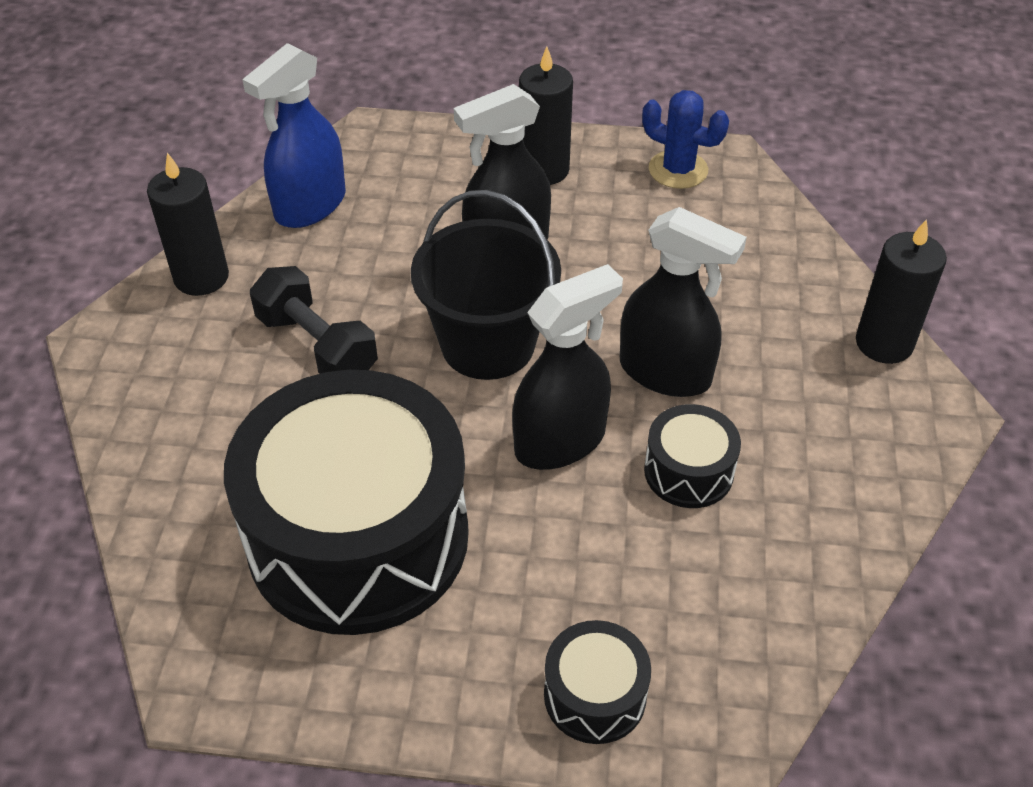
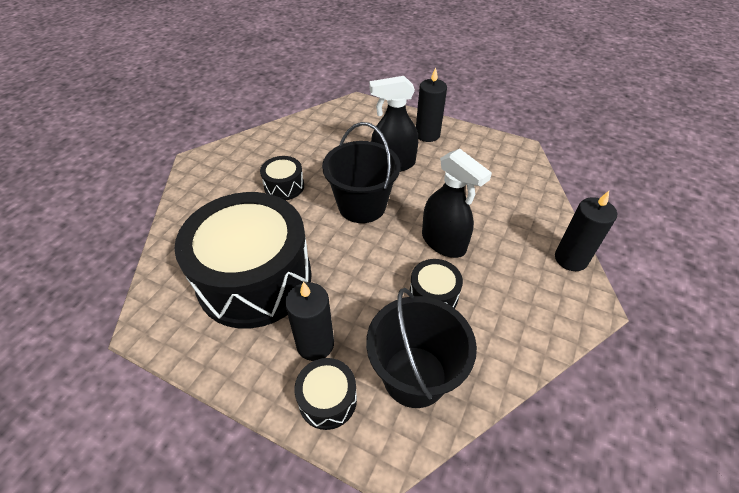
camera: 20 degrees right, 0 degrees up
black candle [147,153,229,296] -> black candle moved to [285,282,334,361]
blue spray bottle [242,43,346,228] -> none
black dumbbell [250,266,378,374] -> black drum [260,156,304,200]
black spray bottle [512,264,623,470] -> none
blue cactus [642,90,729,189] -> none
none -> black bucket [366,288,477,408]

